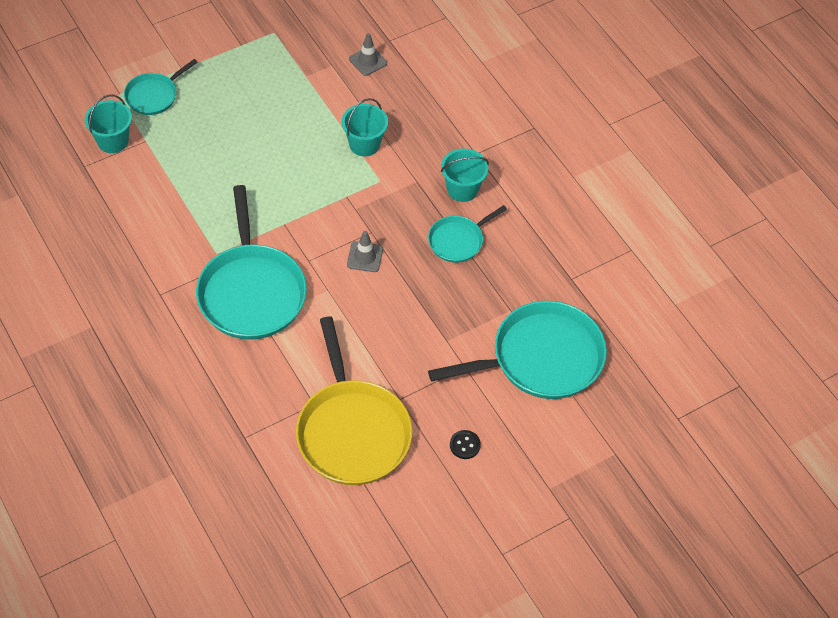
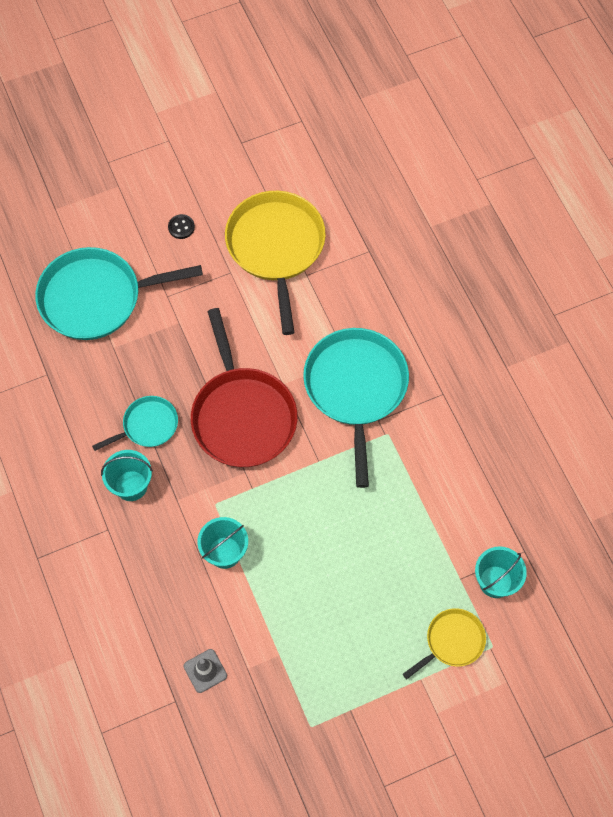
camera: 170 degrees left, 10 degrees up
turquoise pan [124,59,198,115] -> yellow pan [403,608,486,679]
grey traffic cone [347,231,383,272] -> red pan [191,308,298,467]

